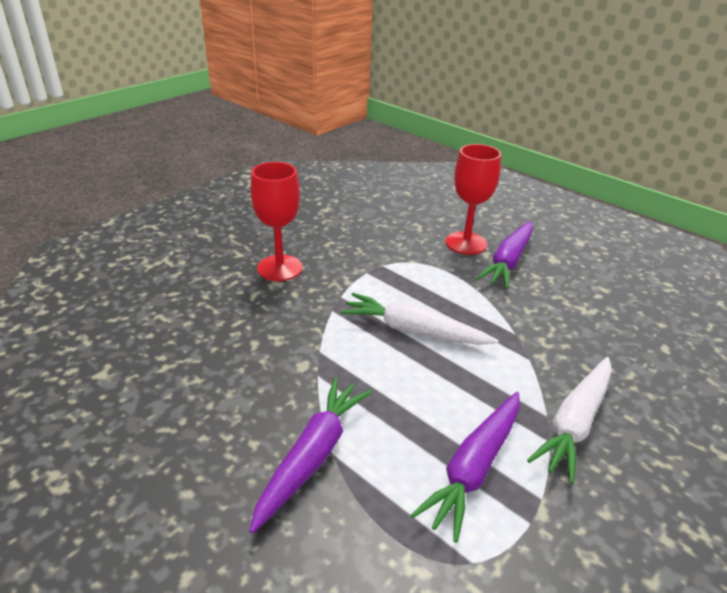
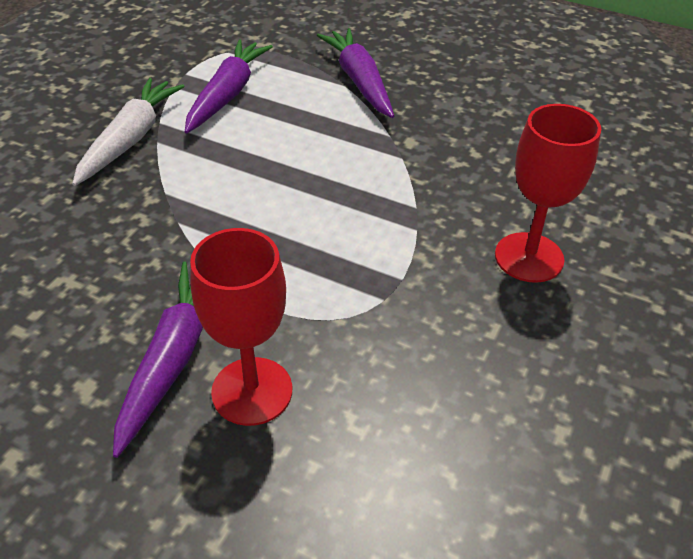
camera: 165 degrees right, 10 degrees up
purple carrot [249,377,372,534] -> purple carrot turned 150 degrees clockwise [317,28,394,118]
white carrot [340,293,499,345] -> none

